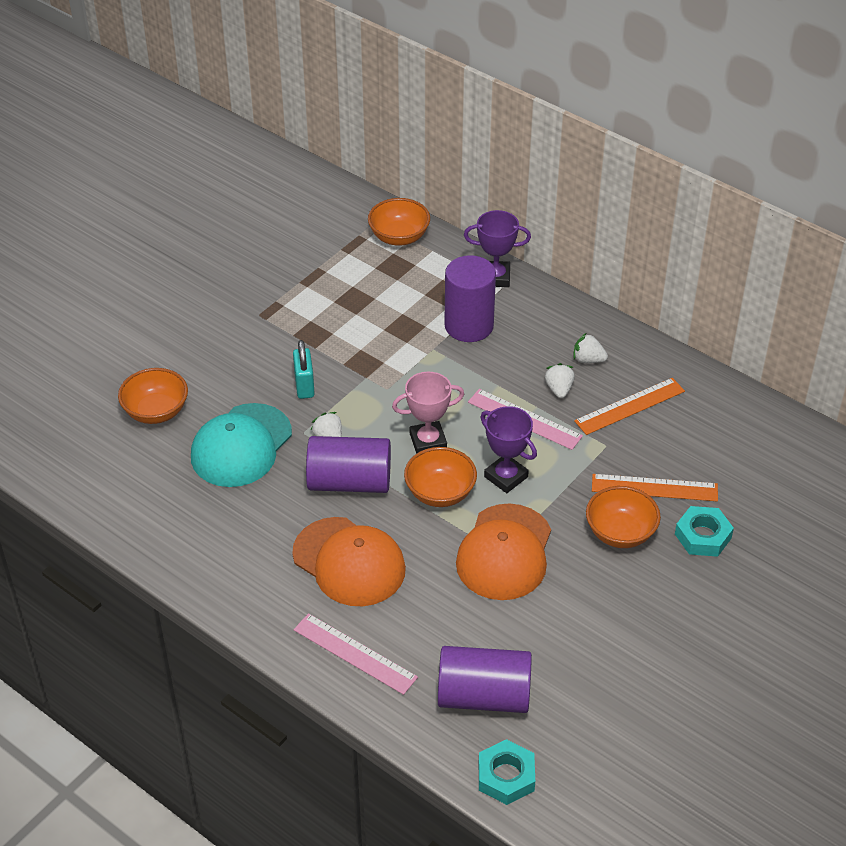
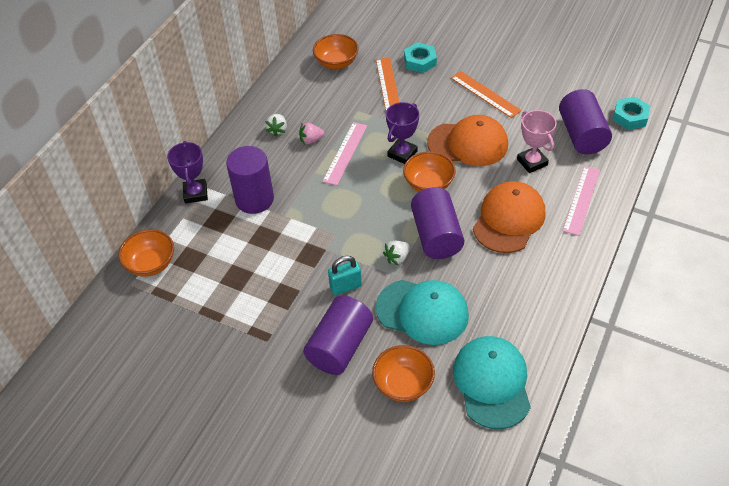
camera: 100 degrees left, 5 degrees up
pink trophy [392,372,464,454] -> pink trophy moved to [517,110,557,173]
white strawberry [545,363,575,398] -> pink strawberry [299,123,325,144]
orange ruler [574,378,685,435] -> orange ruler moved to [451,71,522,118]
orange bowl [586,486,661,548] -> orange bowl moved to [313,34,358,69]
none -> purple cylinder [303,295,373,375]
none -> turquoise cap [453,336,531,429]

